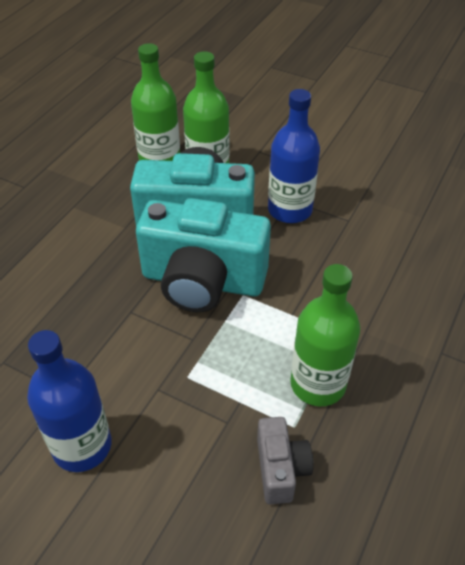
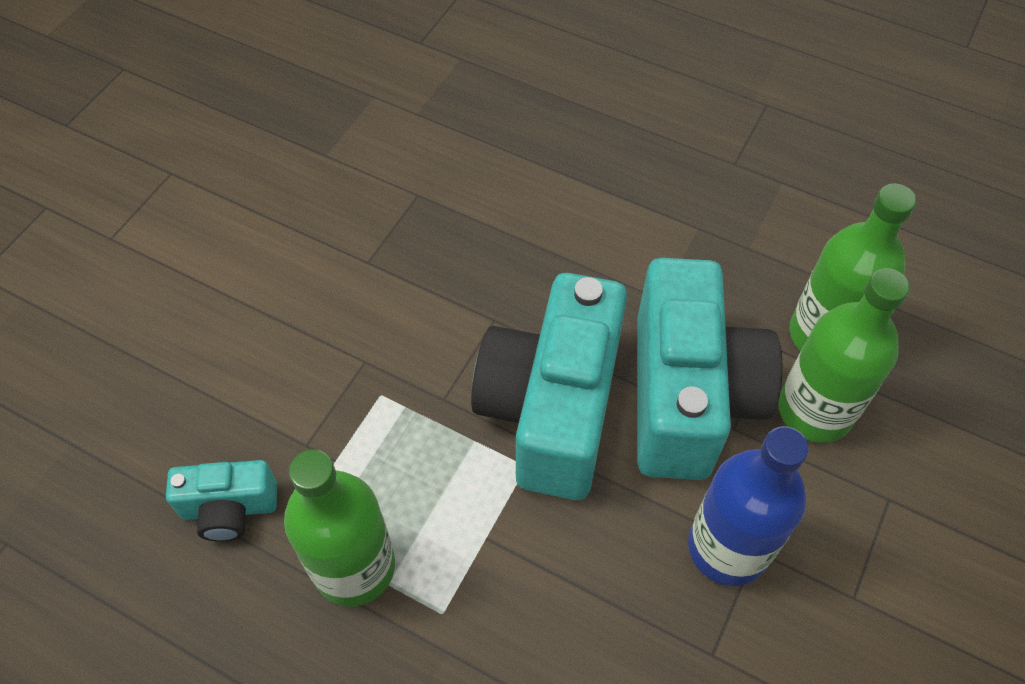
camera: 90 degrees right, 10 degrees up
blue bottle [27,330,112,472] -> none
grey camera [257,417,313,504] -> turquoise camera [166,460,277,542]

